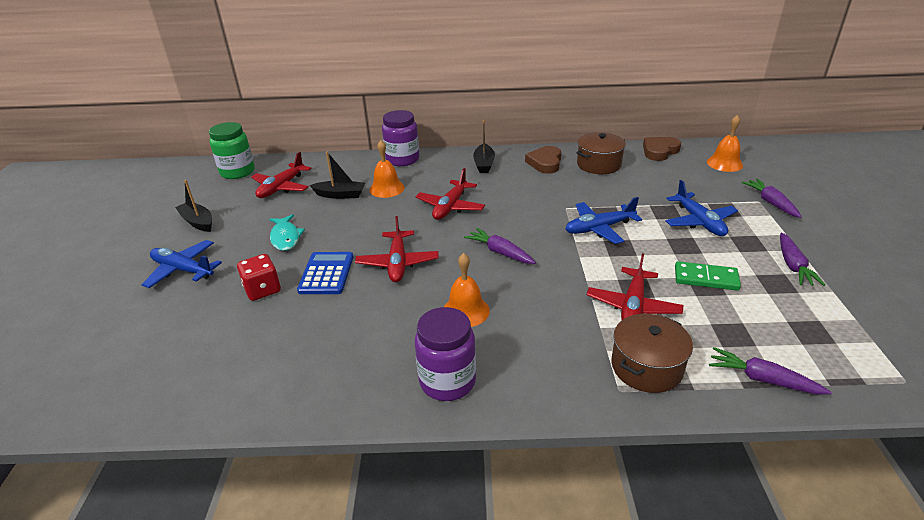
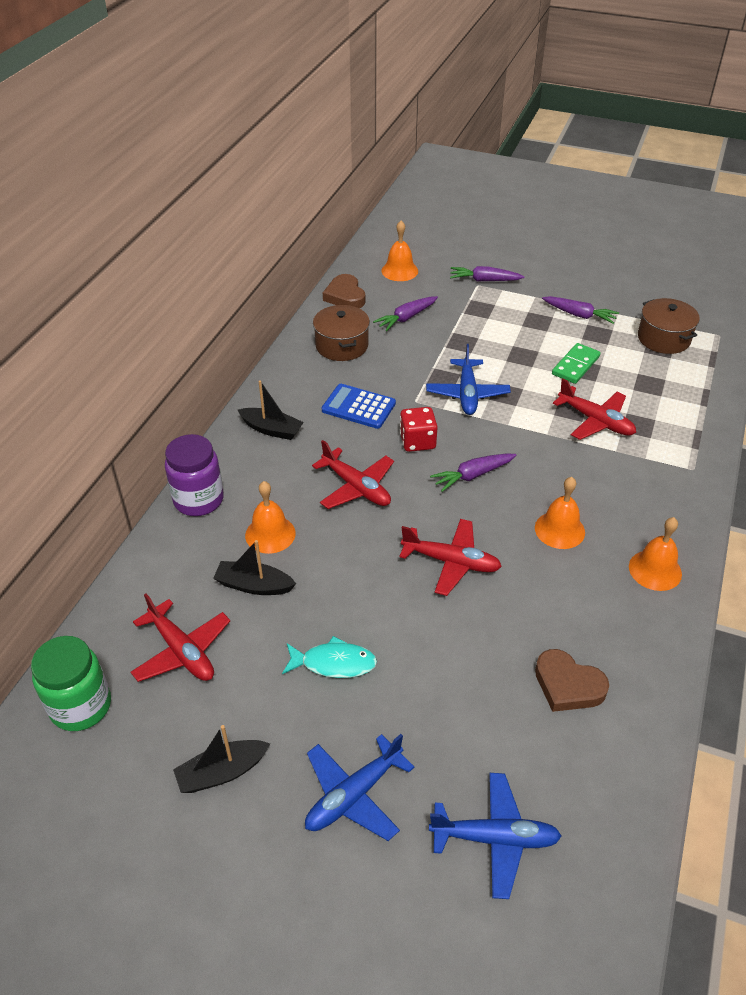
camera: 70 degrees left, 10 degrees up
red dice [237,254,281,301] -> red dice moved to [400,407,438,452]
blue calculator [297,252,353,294] -> blue calculator moved to [322,384,396,429]
black boat [310,152,365,199] -> black boat turned 105 degrees counterclockwise [213,540,296,595]
purple jar [415,307,476,401] -> orange bell [629,517,682,591]
brown heart [525,146,561,174] -> brown heart moved to [535,649,609,712]
brown pot [611,314,693,393] -> brown pot moved to [638,298,699,354]
blue plane [665,180,738,236] -> blue plane moved to [429,773,561,899]
purple carrot [709,347,832,394] -> purple carrot moved to [373,296,438,331]

